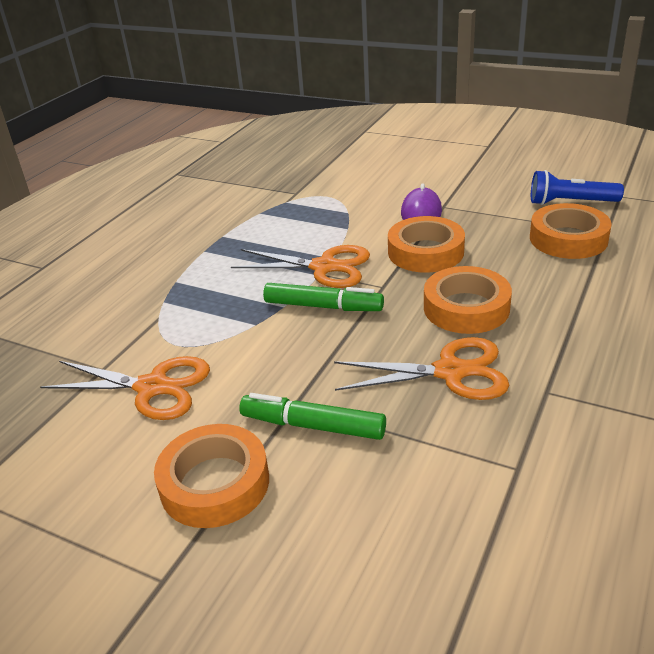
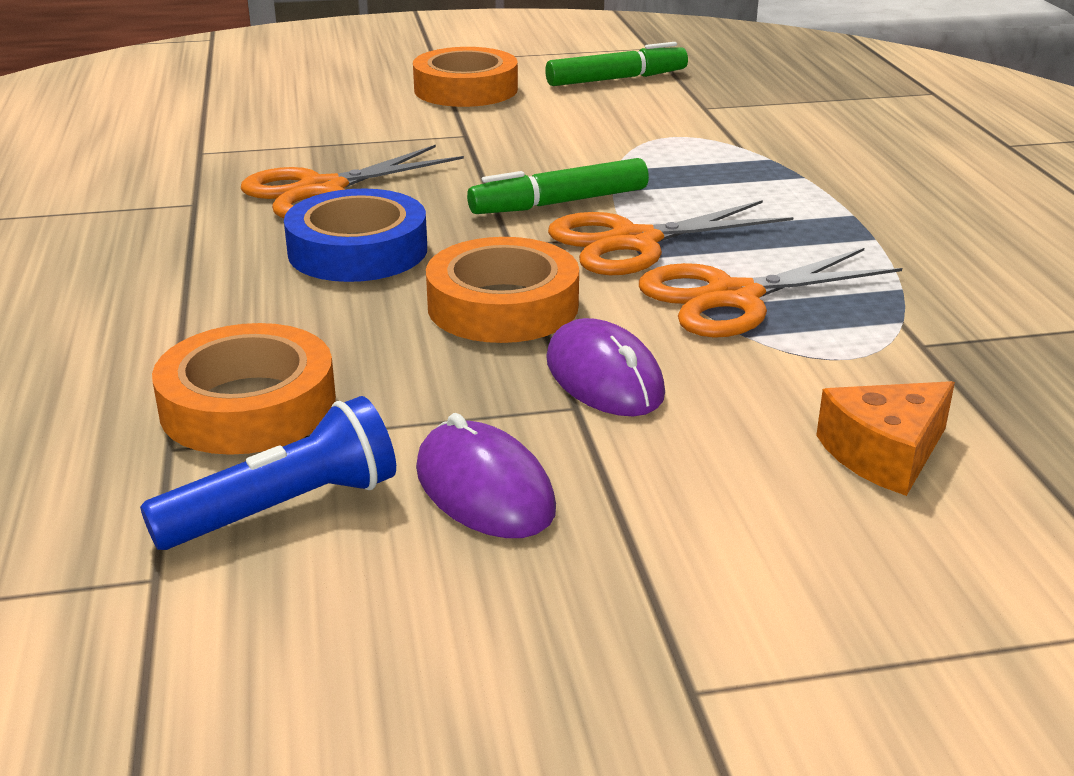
camera: 140 degrees right, 5 degrees down
orange scissors [40,356,210,420] -> orange scissors moved to [639,248,902,338]
green marker [239,393,386,440] -> green marker moved to [545,42,688,86]
orange tape [424,266,512,334] -> blue tape [284,189,427,282]
none -> purple mouse [416,413,556,538]
none -> orange cheese [816,381,955,496]

